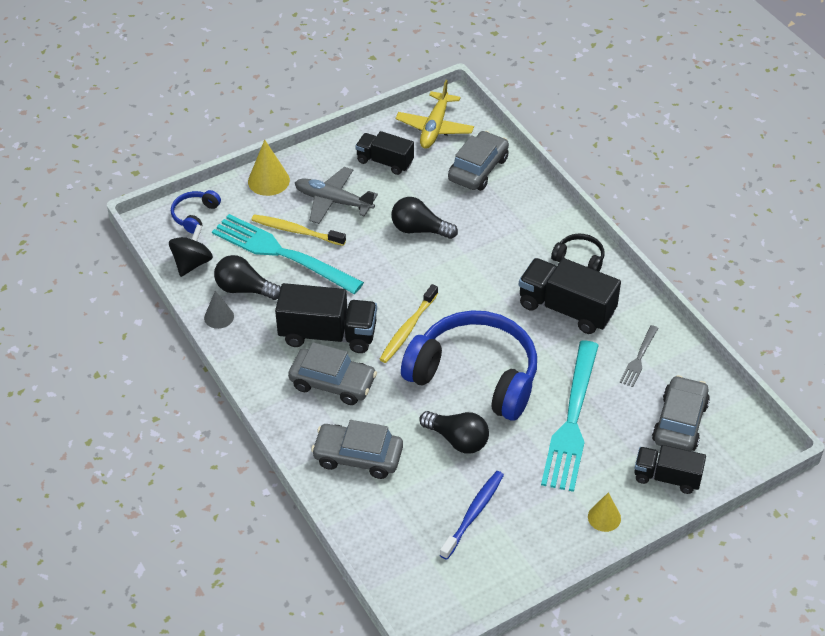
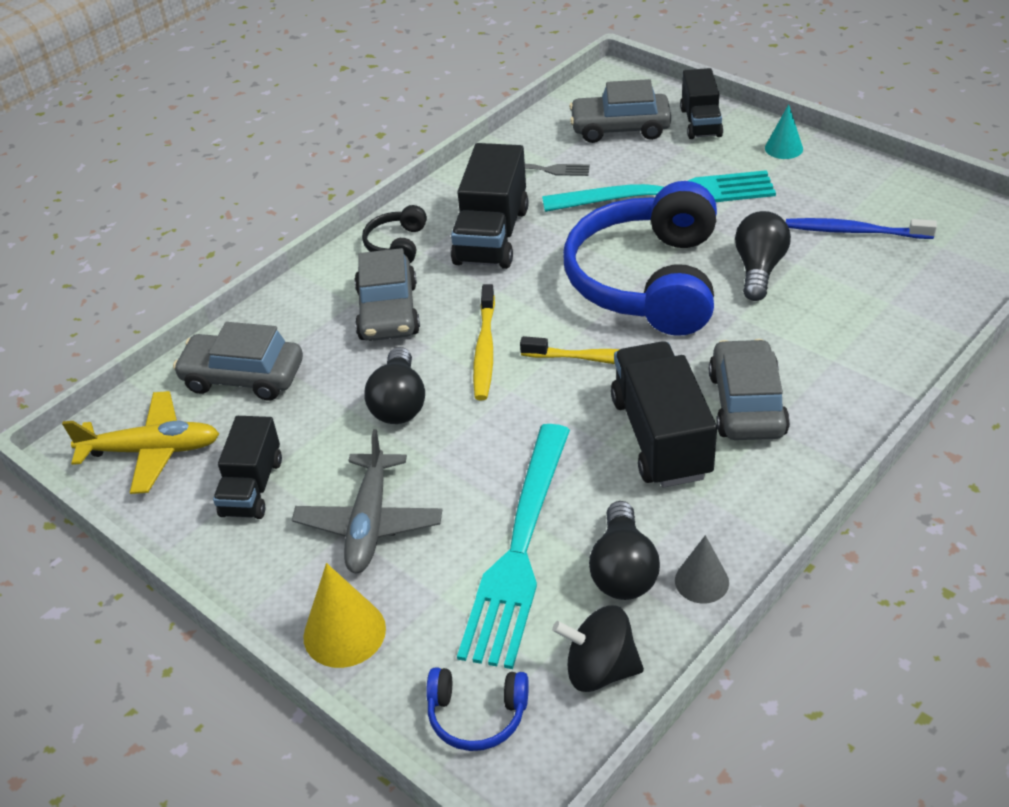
camera: 105 degrees left, 5 degrees down
yellow toothbrush [252,215,346,246] -> yellow toothbrush moved to [473,284,495,400]
grey car [311,420,403,479] -> grey car moved to [354,248,420,341]
yellow cone [588,492,621,532] -> turquoise cone [765,104,803,159]

